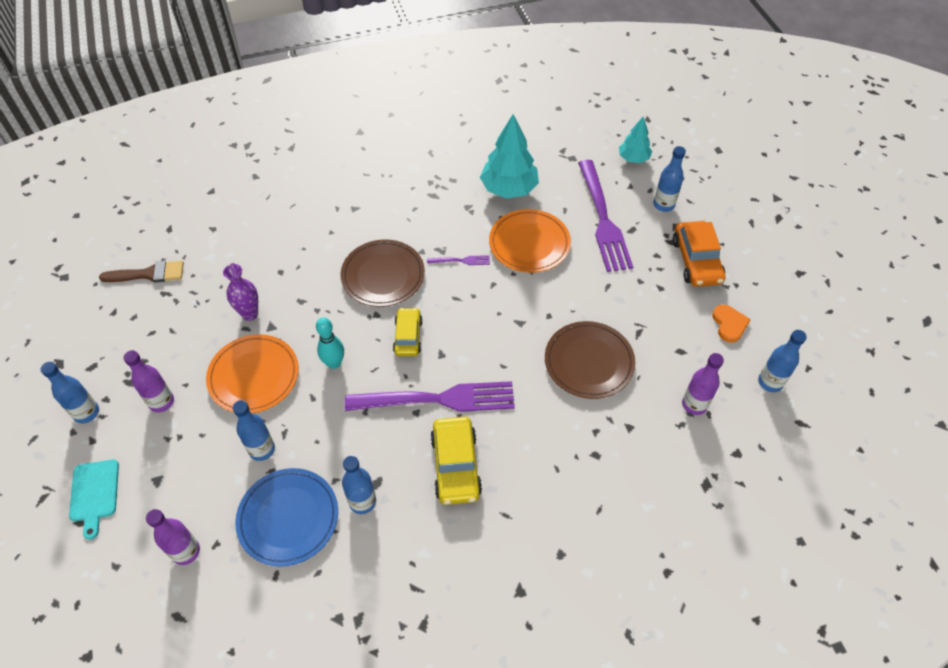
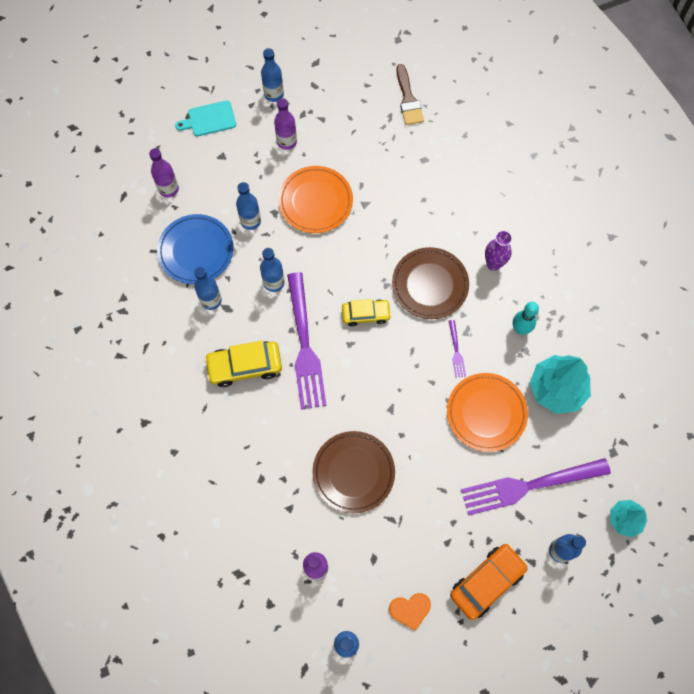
camera: 85 degrees right, 15 degrees up
purple vase [223,264,258,321] -> purple vase moved to [485,230,512,271]
turquoise bowling pin [316,317,344,369] -> turquoise bowling pin moved to [513,302,539,335]
orange car [673,221,725,287] -> orange car turned 150 degrees clockwise [450,544,528,620]
none -> blue bottle [260,248,285,292]

